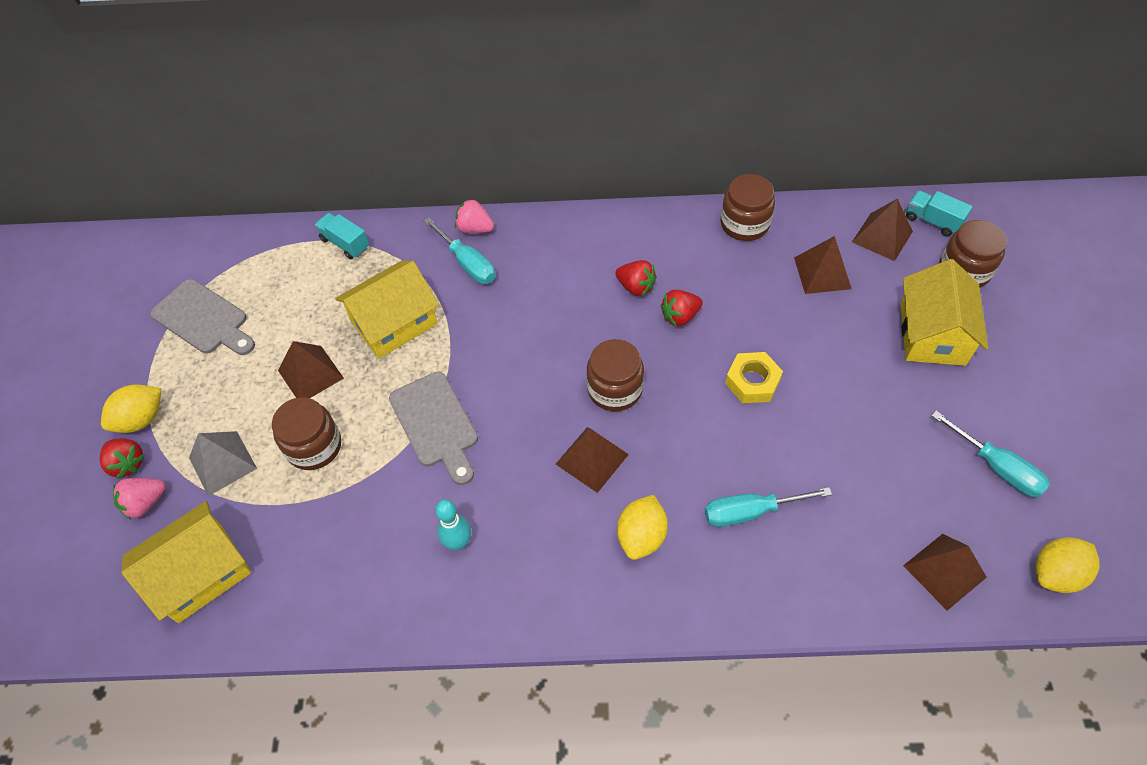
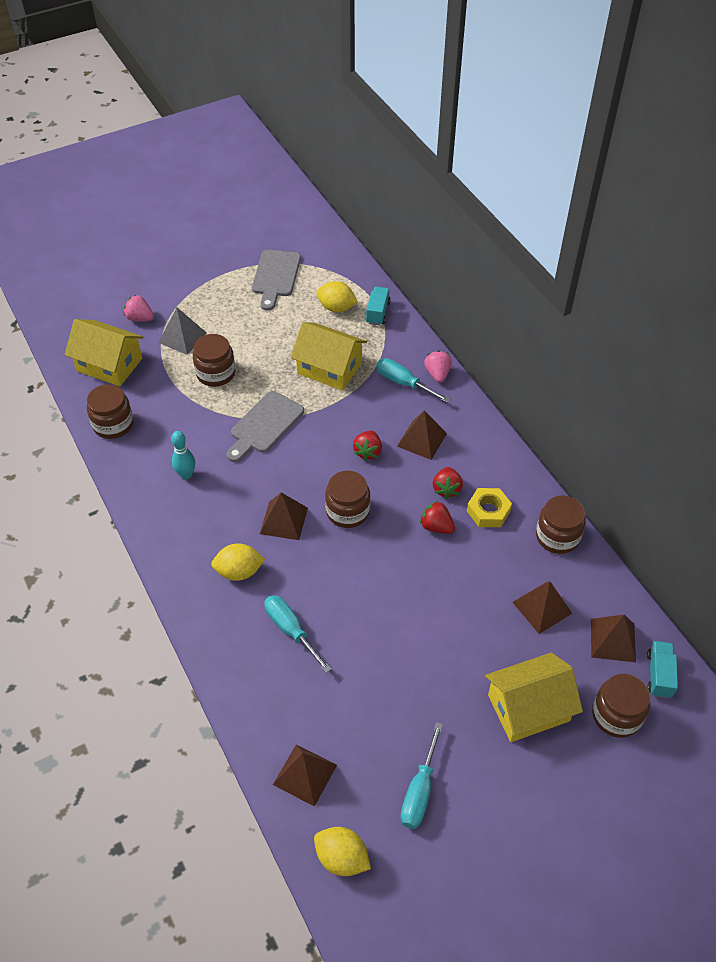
camera: 60 degrees right, 5 degrees down
red strawberry [100,438,145,479] -> red strawberry moved to [353,430,382,461]
yellow lemon [101,385,161,433] -> yellow lemon moved to [316,281,358,312]
brown pyramid [278,341,344,398] -> brown pyramid moved to [397,410,447,460]
turquoise screwdriver [424,217,495,284] -> turquoise screwdriver turned 105 degrees clockwise [377,358,450,403]
yellow nut [725,352,783,403] -> yellow nut moved to [467,488,512,527]
none -> brown jar [87,384,134,439]

